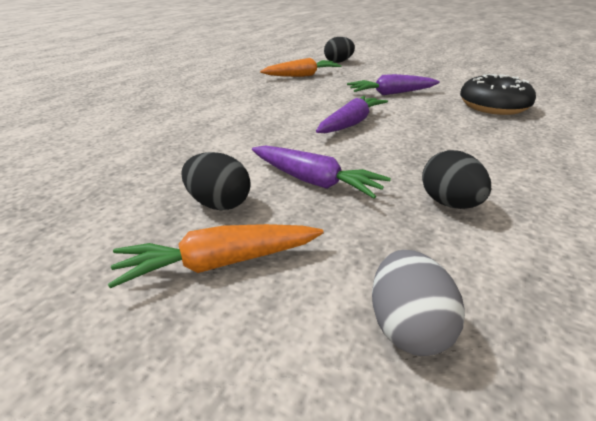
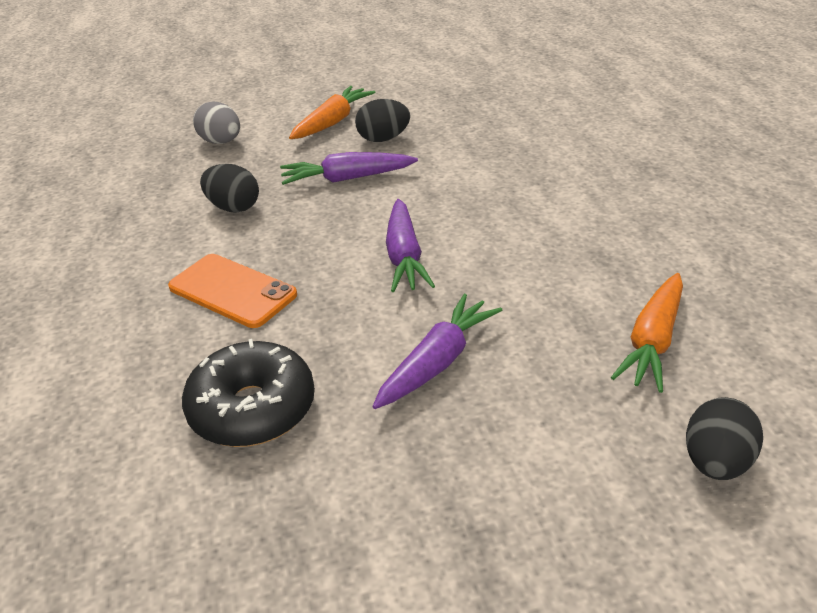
camera: 140 degrees right, 5 degrees up
none -> orange phone [168,254,297,328]

